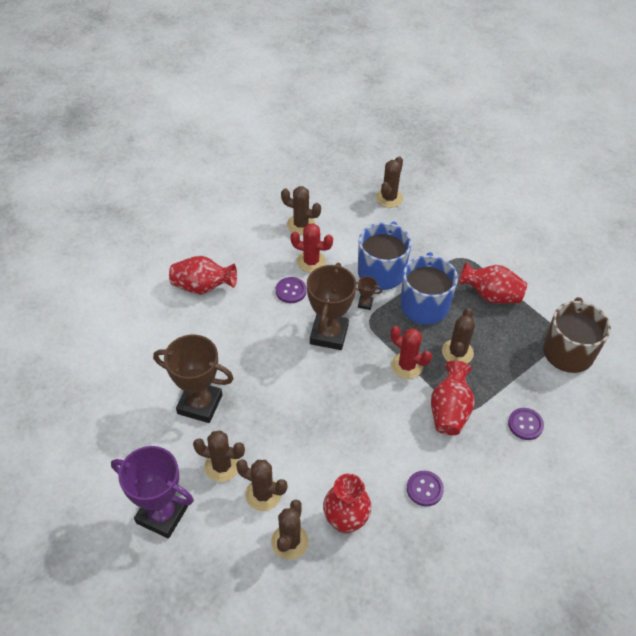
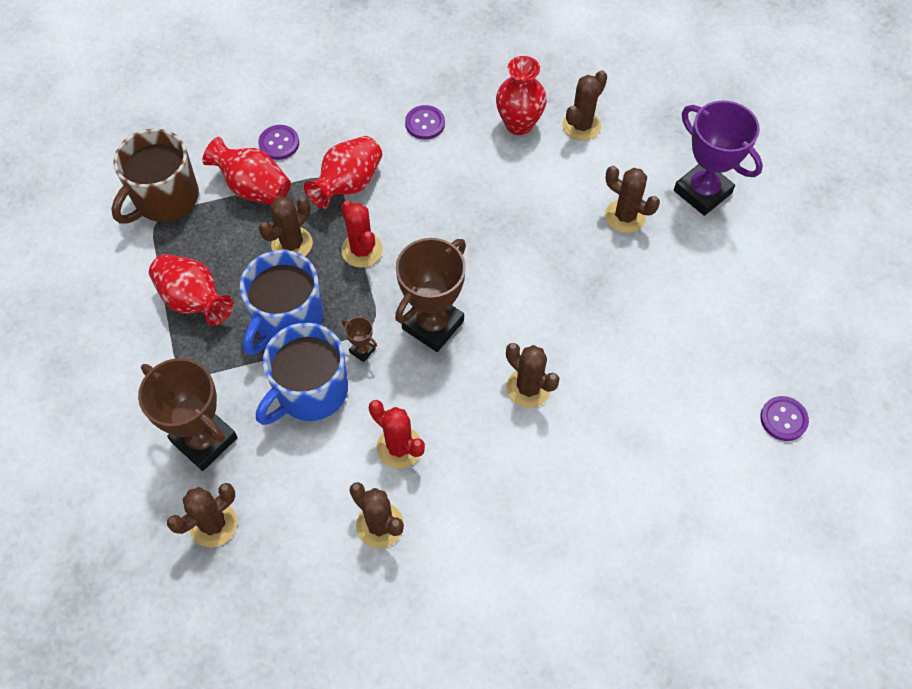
camera: 155 degrees left, 10 degrees up
brown trophy [153,335,234,423] -> brown trophy moved to [138,358,238,471]
red vase [169,256,237,295] -> red vase moved to [202,137,291,204]
brown cactus [236,459,287,511] -> brown cactus moved to [506,343,560,408]
purple button [276,277,307,303] -> purple button moved to [760,396,809,441]

